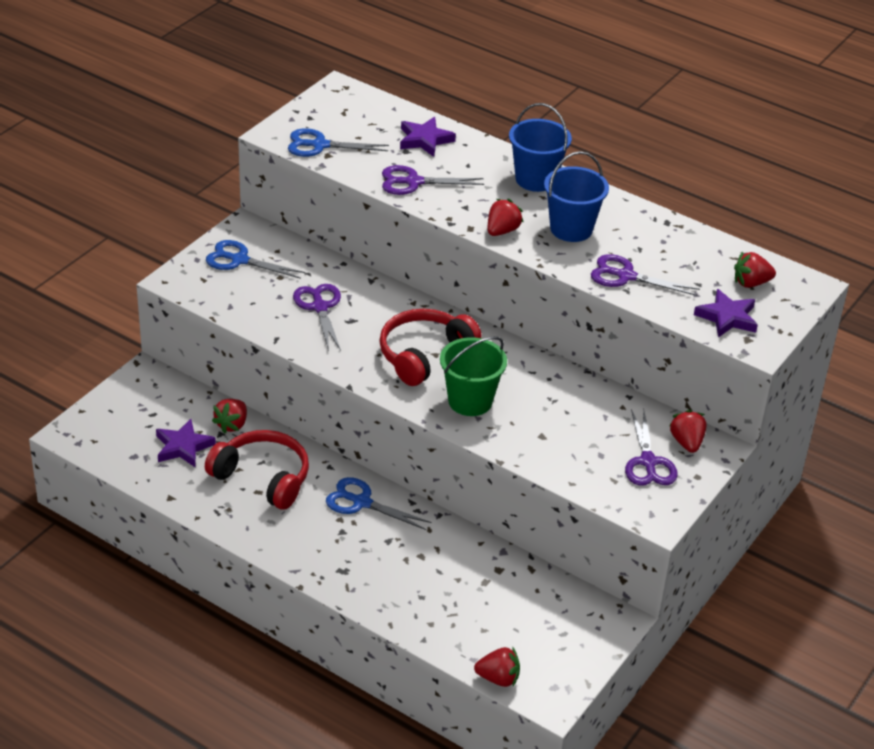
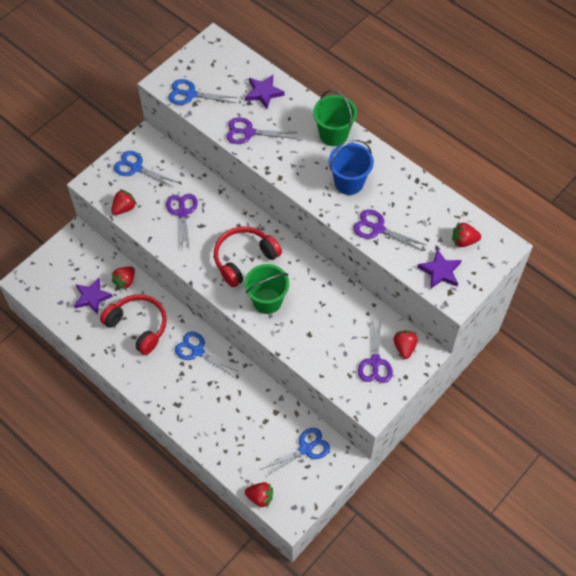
camera: 10 degrees right, 20 degrees up
red strawberry [488,199,524,236] -> red strawberry moved to [111,189,137,215]
blue bucket [509,103,572,192] -> green bucket [313,90,357,146]
none -> blue scissors [262,428,330,477]

